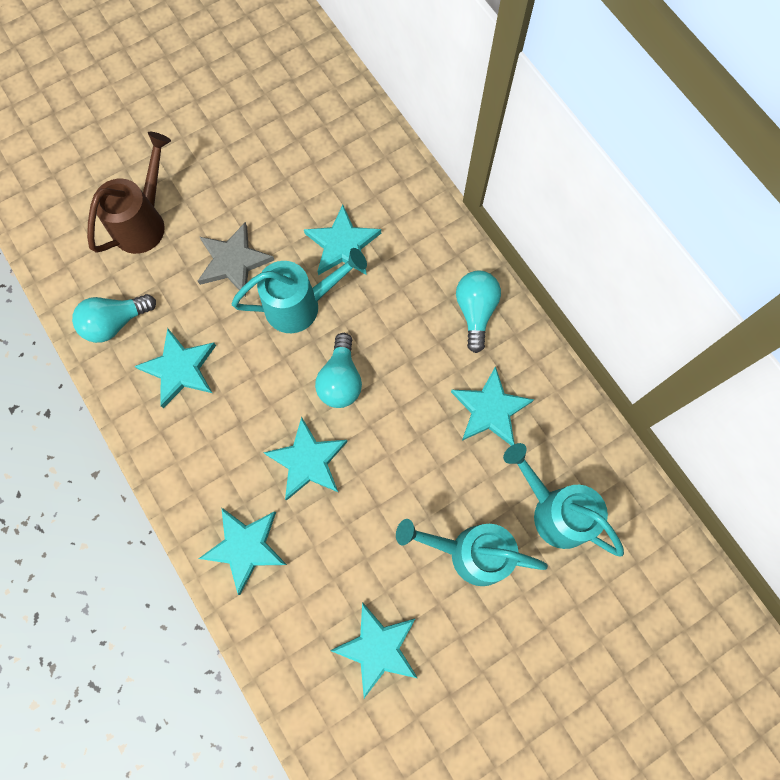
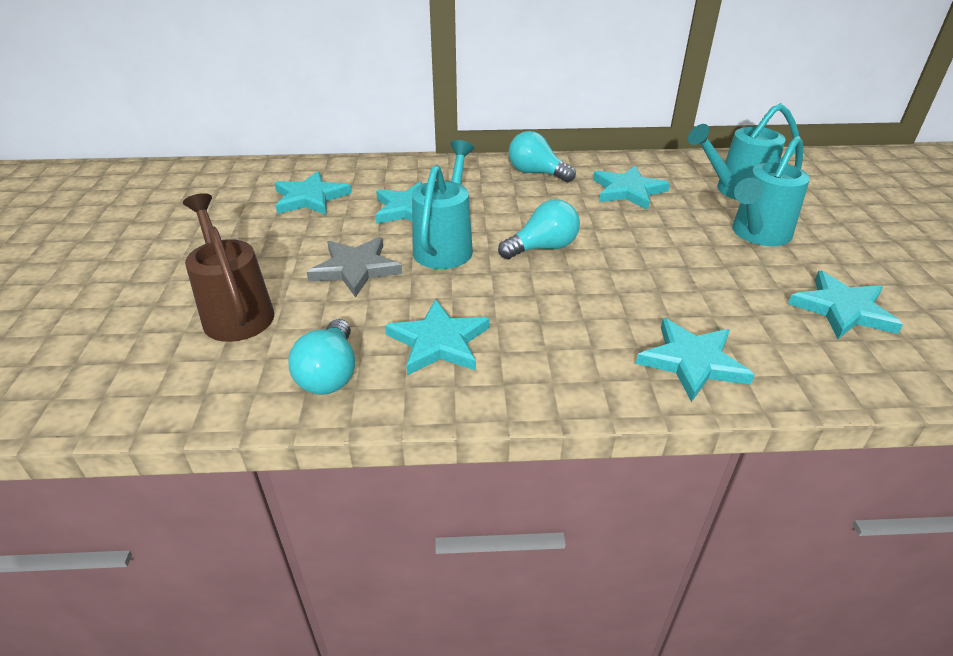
camera: 60 degrees left, 35 degrees down
turquoise star [263,417,348,501] -> turquoise star moved to [275,171,351,215]
turquoise light bulb [315,333,362,408] -> turquoise light bulb turned 60 degrees counterclockwise [498,199,580,259]

